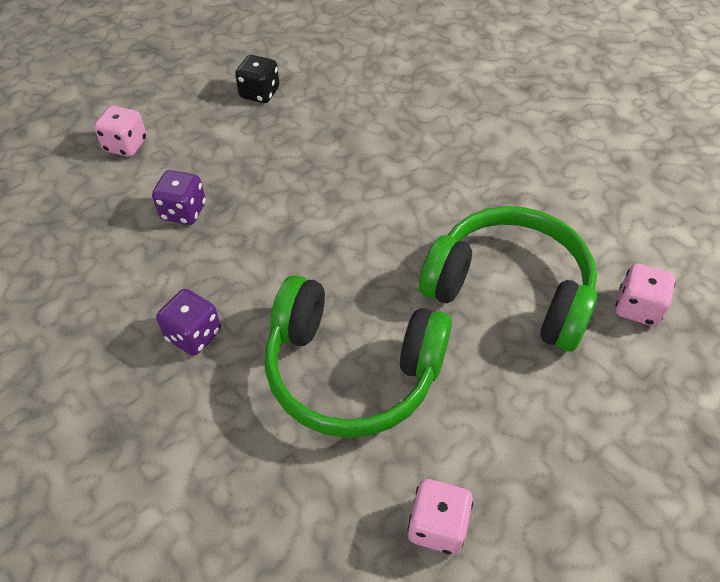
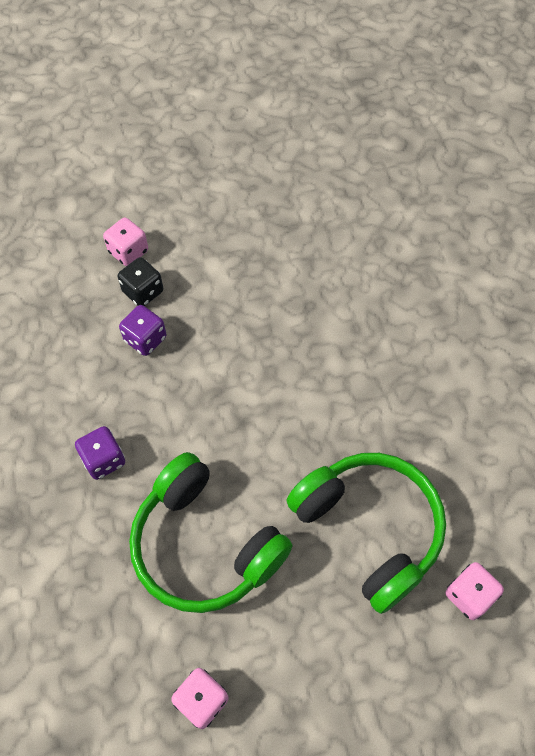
camera: 25 degrees right, 10 degrees up
black dice [235,55,279,103] -> black dice moved to [118,257,163,306]

